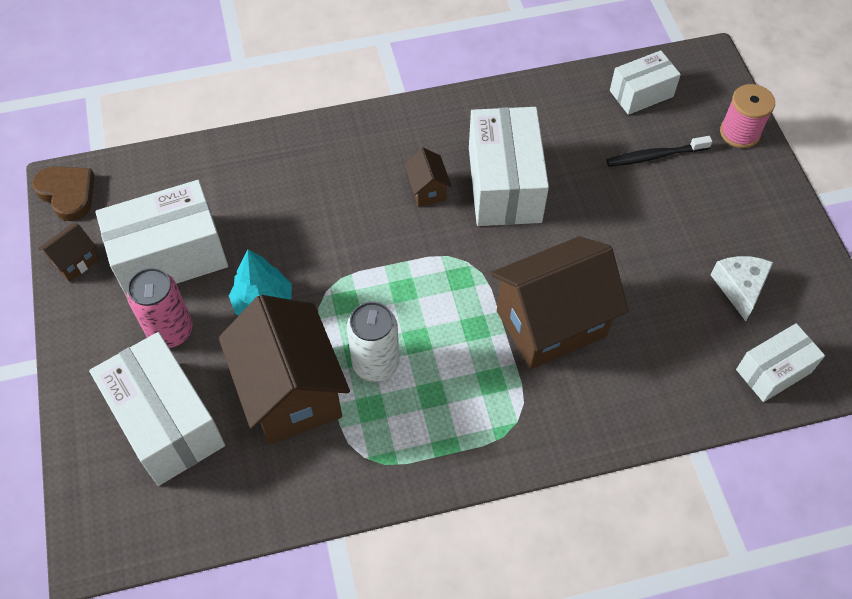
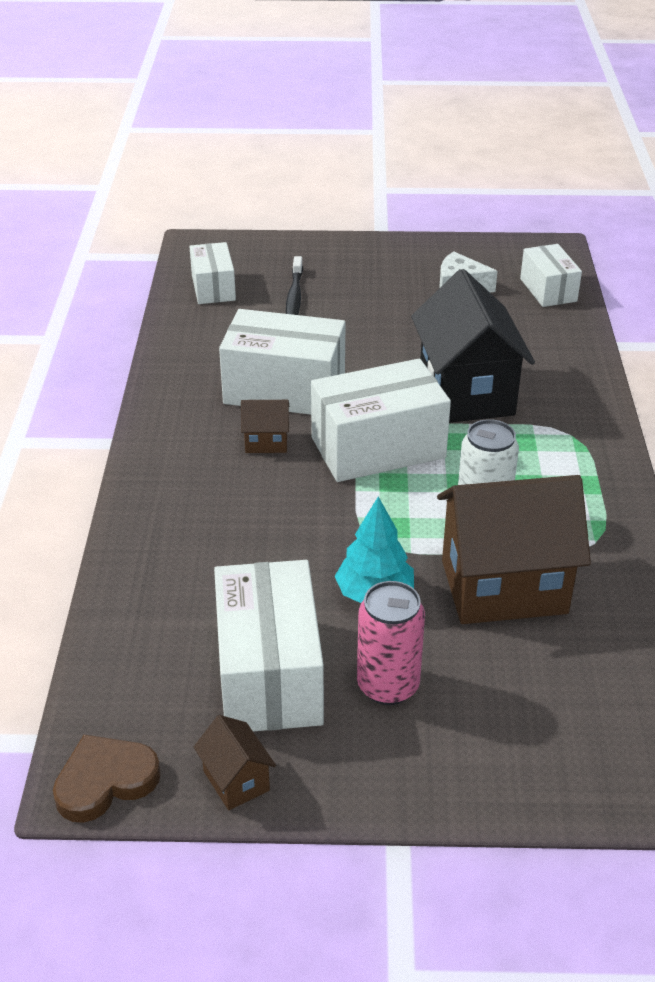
camera: 75 degrees left, 20 degrees down
white box [89,332,225,486] -> white box moved to [311,359,451,482]
brown house [491,236,629,369] -> black house [411,269,535,423]
pink spool [720,84,775,148] -> none

